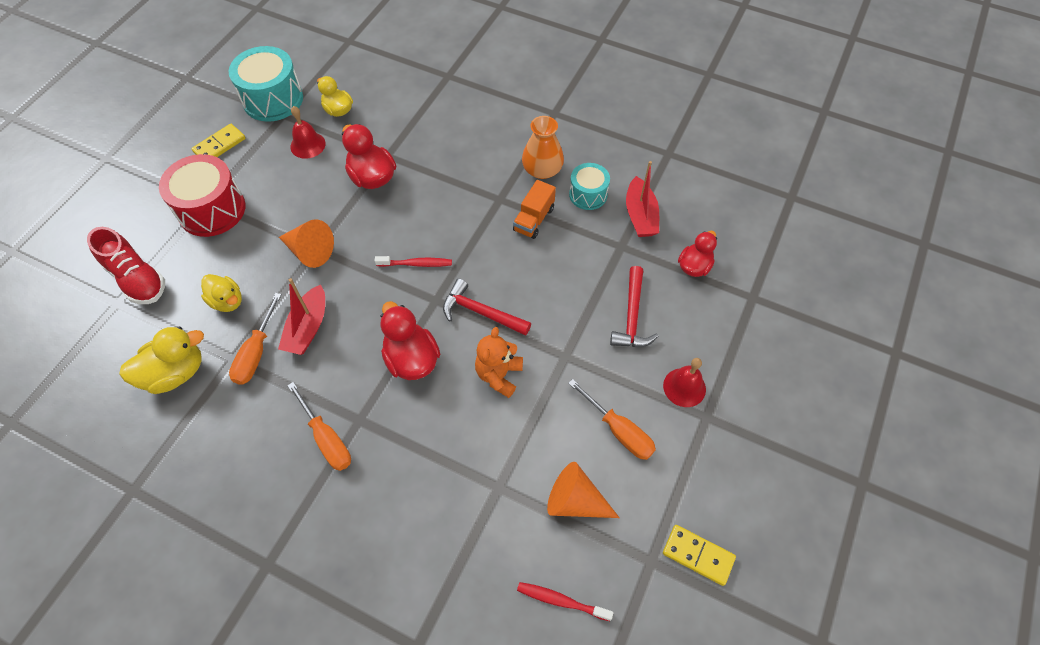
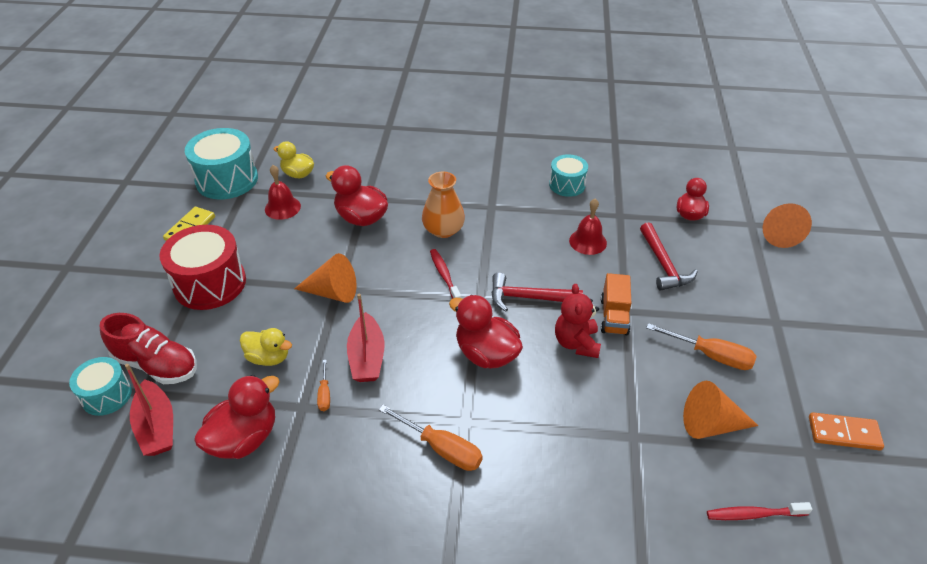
camera: 20 degrees left, 15 degrees down
yellow duck [119,327,204,394] -> red duck [194,375,280,459]
orange screwdriver [229,293,282,385] -> orange screwdriver [317,360,330,411], size x0.54
red toothbrush [375,256,452,267] -> red toothbrush turned 90 degrees counterclockwise [430,249,461,299]
orange teddy bear [475,327,523,398] -> red teddy bear [555,284,601,358]
orange truck [513,180,556,239] -> orange truck moved to [601,273,631,335]
orange vase [522,116,564,179] -> orange vase moved to [422,172,465,238]
red boat [626,161,659,237] -> red boat moved to [125,364,173,456]
red bell [663,358,706,407] -> red bell moved to [569,198,607,255]
yellow domino [663,525,736,586] -> orange domino [809,412,884,450]
none -> turquoise drum [69,357,132,416]
none -> orange cone [763,203,812,248]

